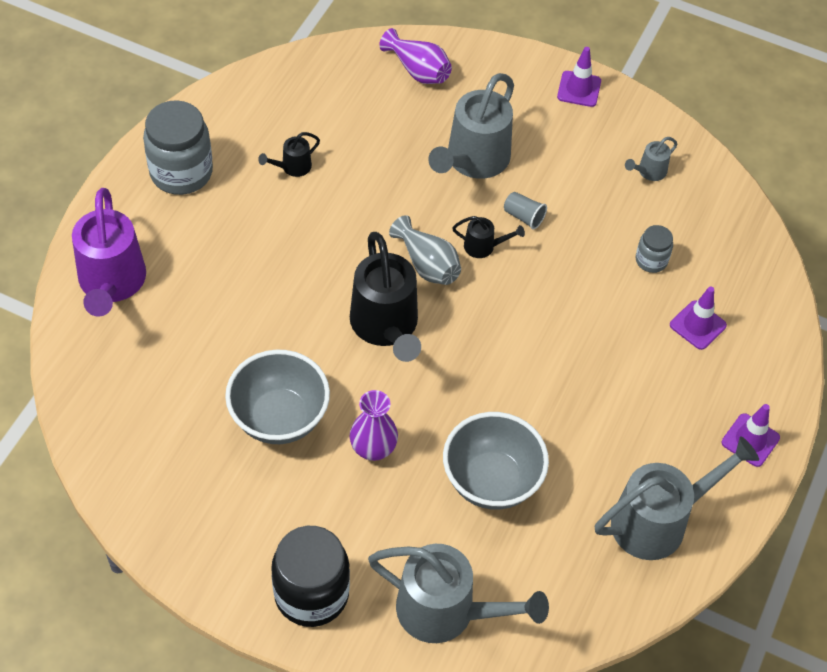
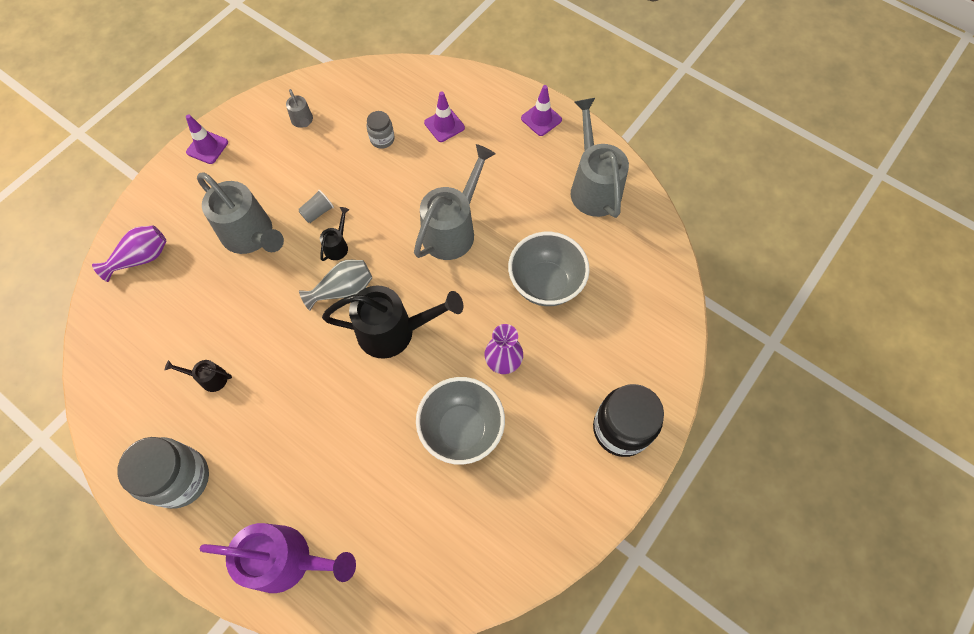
camera: 75 degrees left, 10 degrees up
black watering can [258,132,320,177] -> black watering can turned 120 degrees clockwise [165,360,232,392]
grey watering can [368,544,549,643] -> grey watering can moved to [414,144,495,260]

